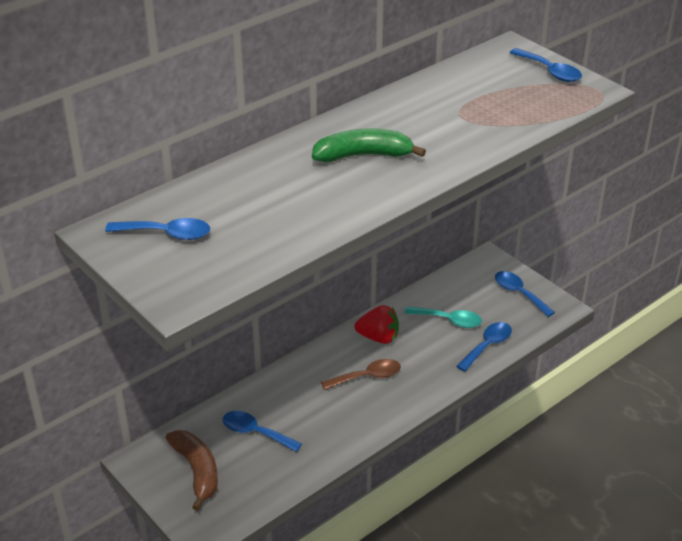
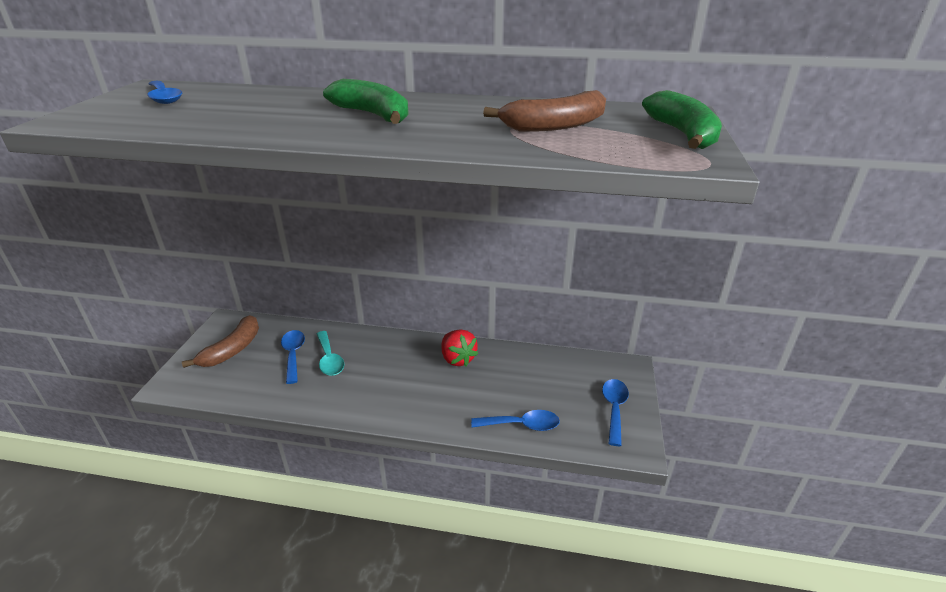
camera: 50 degrees right, 5 degrees down
brown spoon [321,359,401,390] -> none
turquoise spoon [405,307,482,328] -> turquoise spoon moved to [317,331,345,376]
blue spoon [509,48,582,82] -> green banana [642,90,722,149]
none -> brown banana [483,90,606,132]

